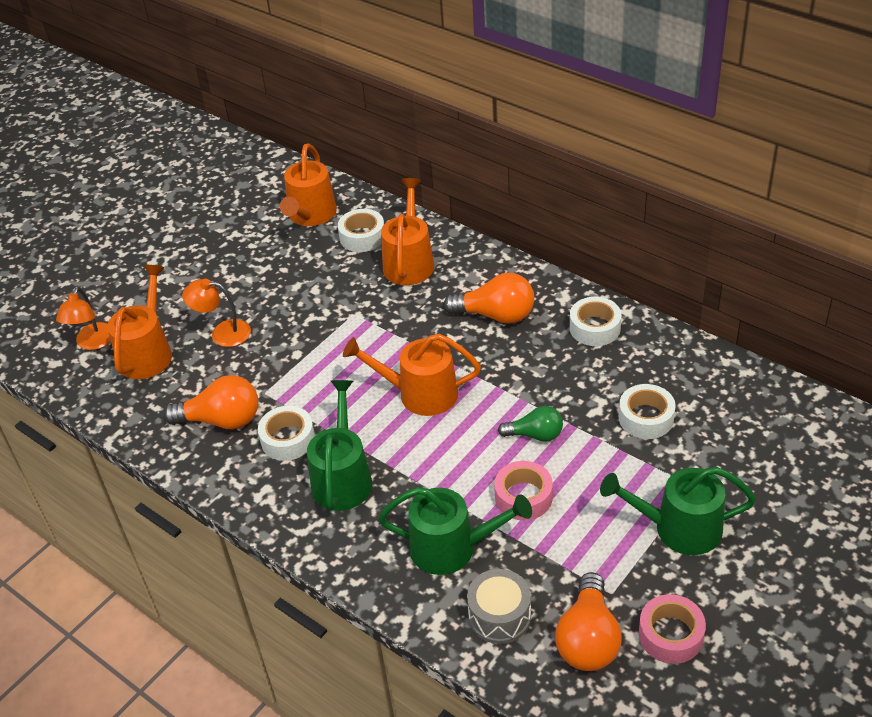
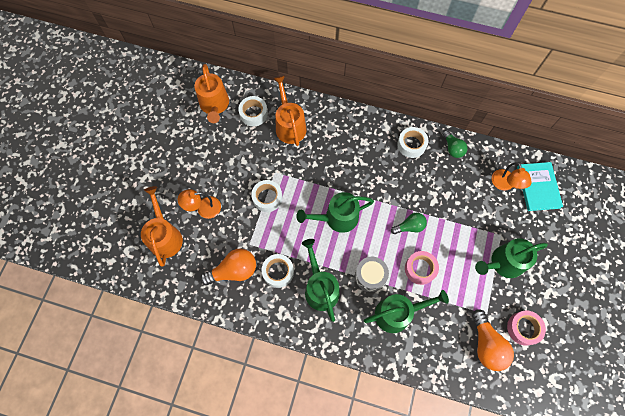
camera: 25 degrees left, 25 degrees up
orange lamp [56,287,111,350] -> orange lamp moved to [492,162,532,191]
orange watering can [343,334,481,416] -> green watering can [297,192,374,233]
orange light bulb [444,273,534,324] -> none
grey drum [467,569,531,644] -> grey drum moved to [355,257,389,292]
white tape [619,384,676,439] -> white tape moved to [251,180,283,212]
none -> green light bulb [442,130,468,158]
none -> turquoise book [517,162,563,211]

